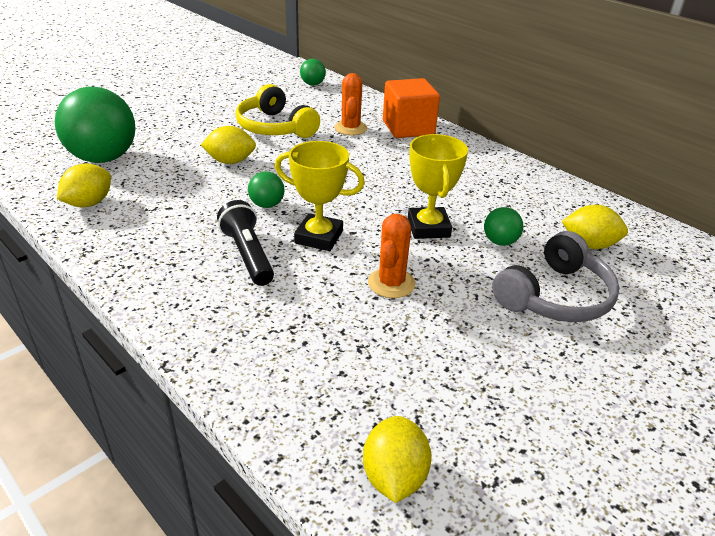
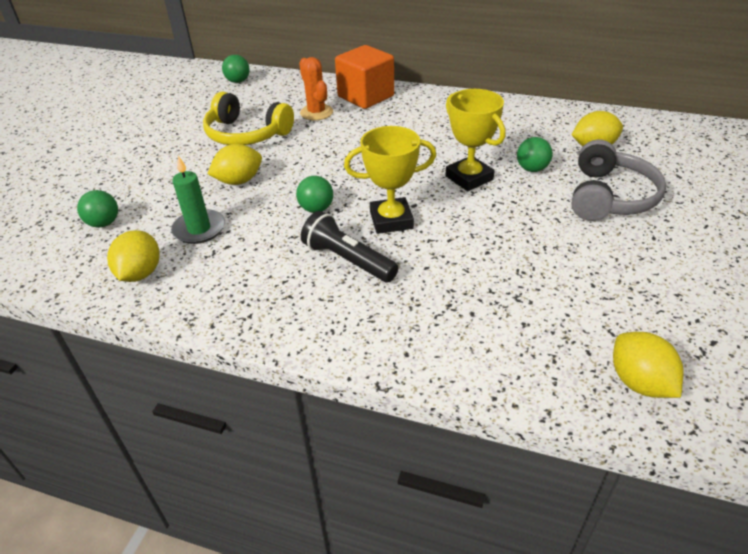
camera: 25 degrees left, 5 degrees up
green ball [55,87,136,163] -> green ball [77,190,118,228], size x0.45
orange cactus [368,214,416,298] -> none
none -> green candle [171,156,225,244]

